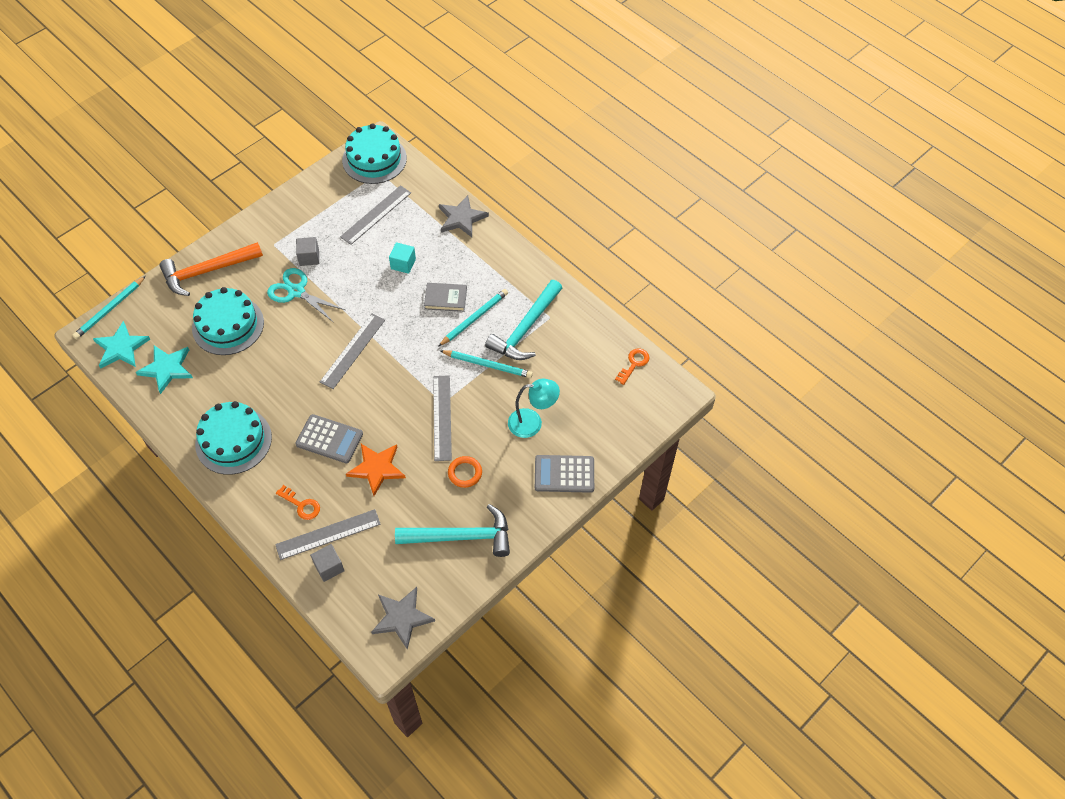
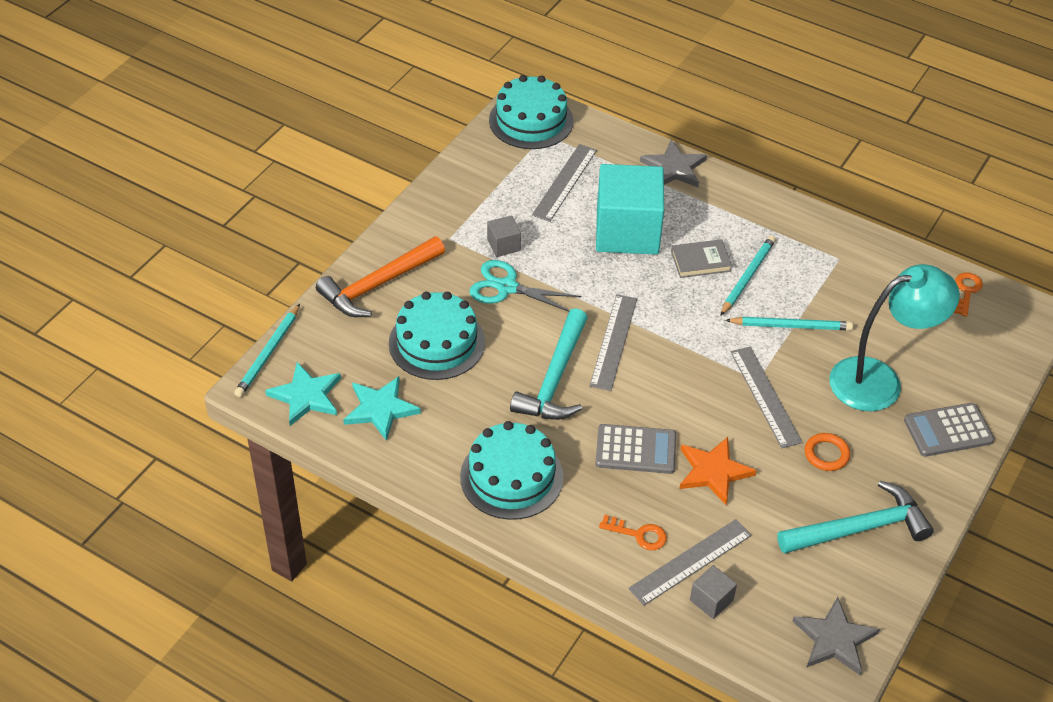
camera: 15 degrees left, 10 degrees down
turquoise cube [389,242,416,274] -> turquoise cube [596,164,664,255], size x2.39
turquoise hammer [485,280,562,360] -> turquoise hammer moved to [510,308,588,420]
turquoise lamp [508,379,560,438] -> turquoise lamp [829,264,960,411], size x1.60

